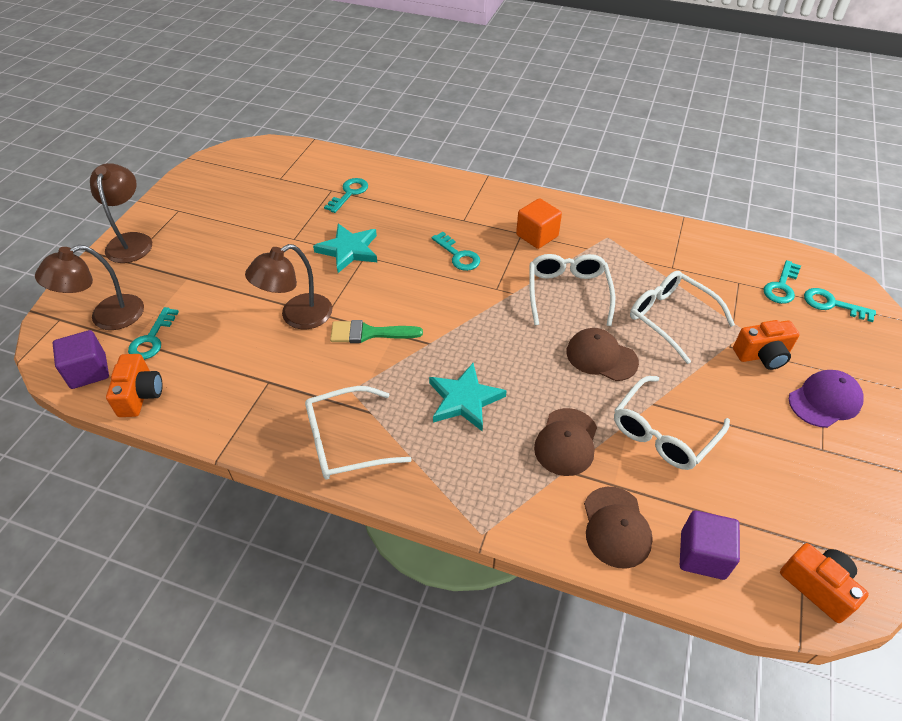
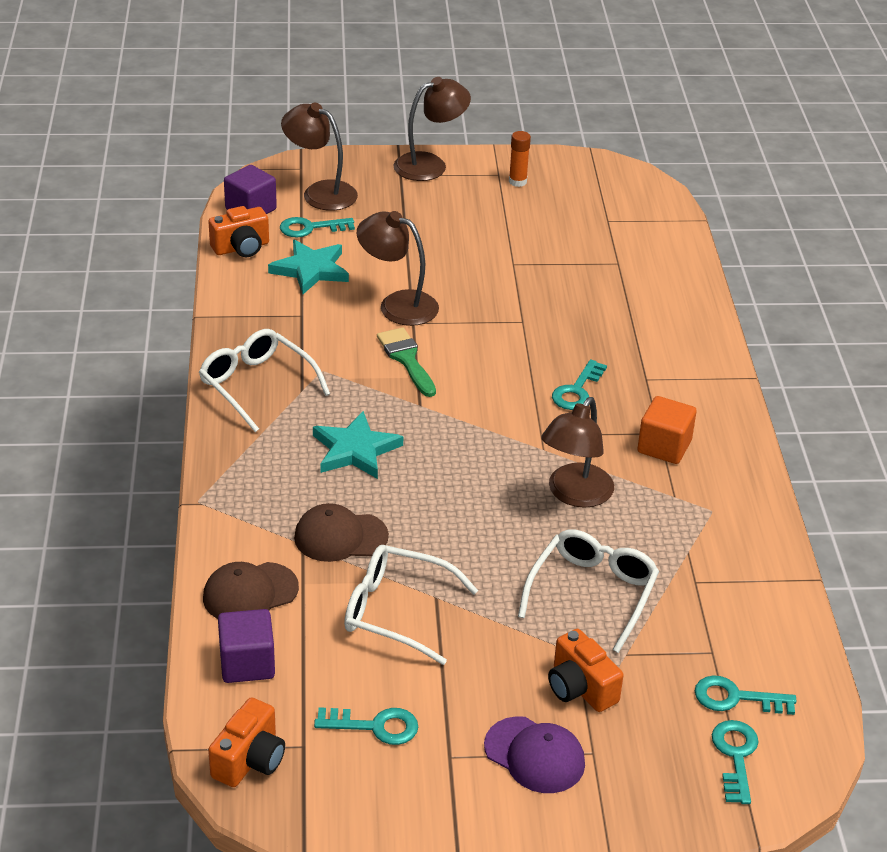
camera: 65 degrees right, 10 degrees down
turquoise star [313,224,377,273] -> turquoise star moved to [268,240,349,294]
turquoise key [324,178,368,213] -> turquoise key moved to [314,707,418,745]
white glasses [529,254,615,326] -> brown lamp [541,397,614,508]
brown cap [566,328,639,381] -> none
none -> orange glue stick [509,131,531,187]

